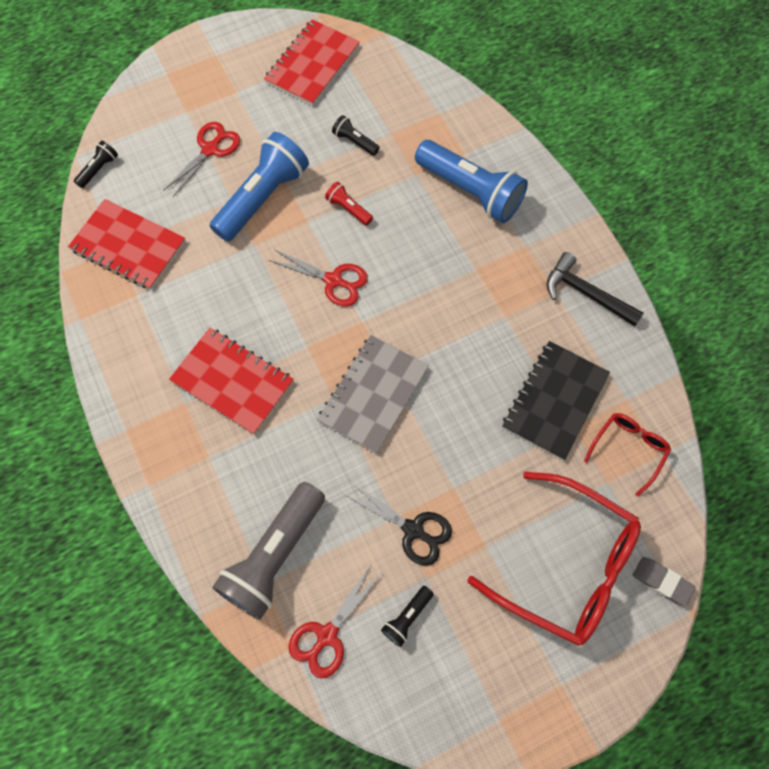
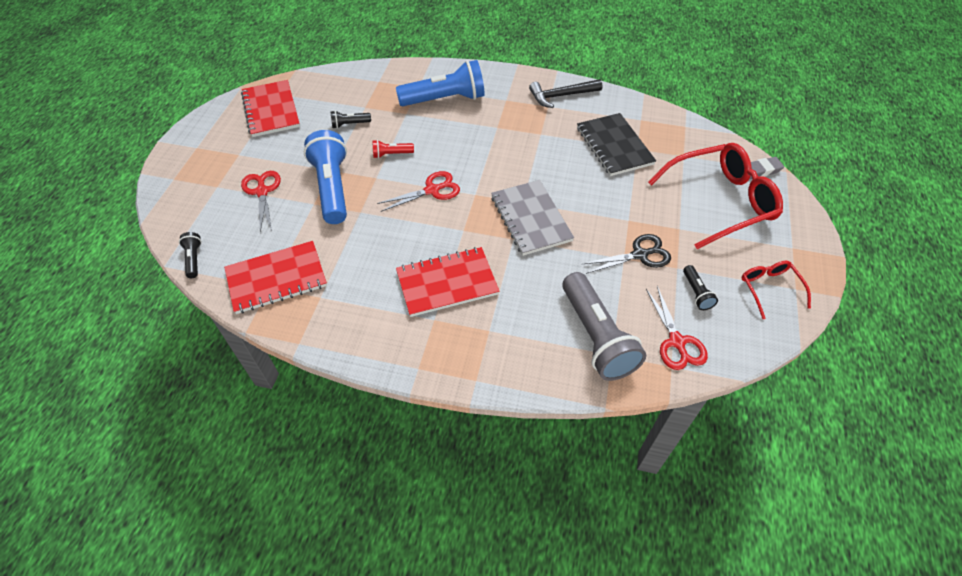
camera: 50 degrees left, 15 degrees down
red glasses [584,413,671,496] -> red glasses moved to [741,261,811,319]

